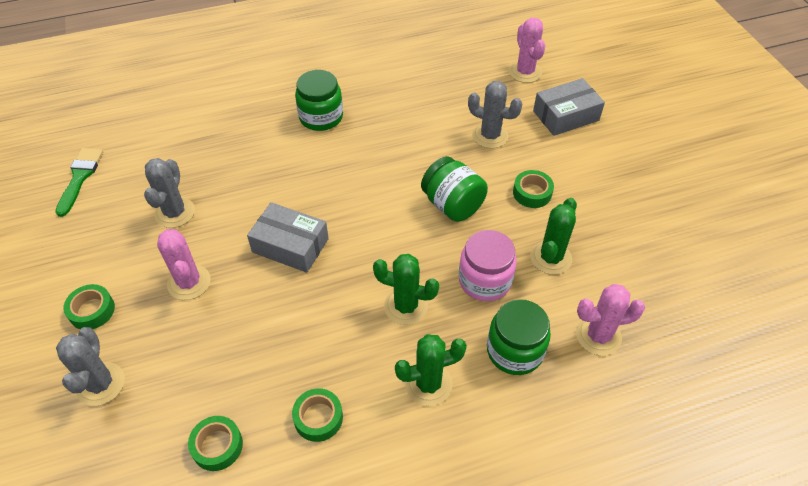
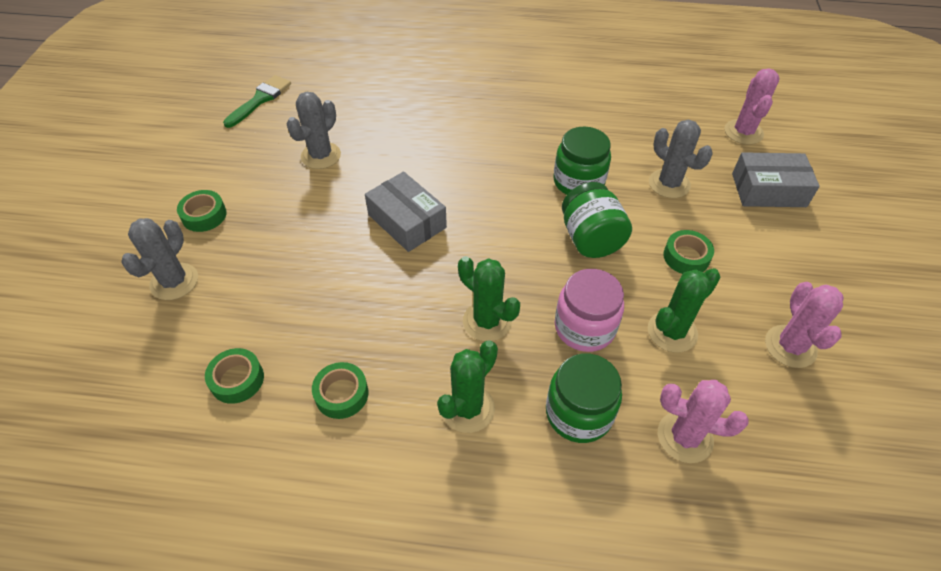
camera: 25 degrees right, 0 degrees up
pink cactus [157,229,211,300] -> pink cactus moved to [765,282,844,368]
green jar [295,70,343,131] -> green jar moved to [553,127,611,195]
green cactus [395,334,467,406] -> green cactus turned 60 degrees counterclockwise [437,341,498,433]

